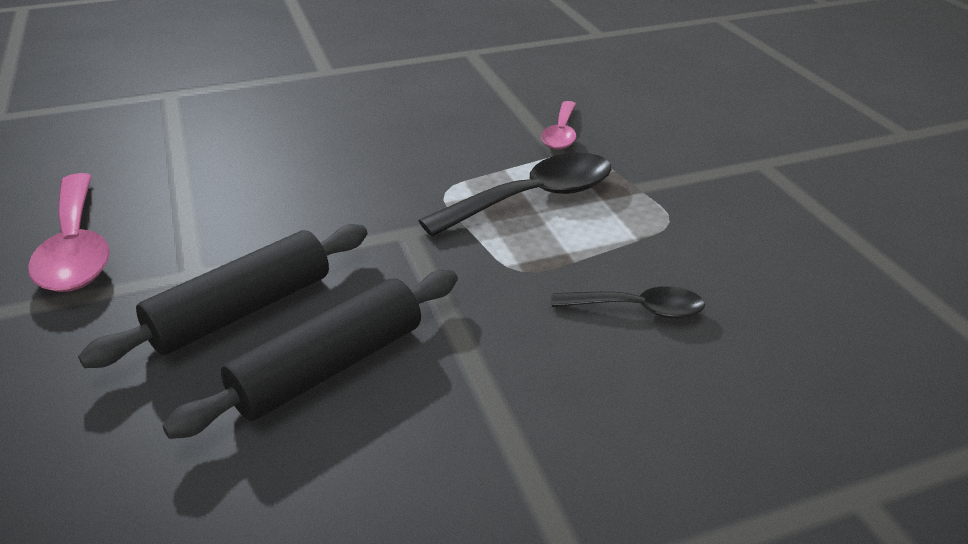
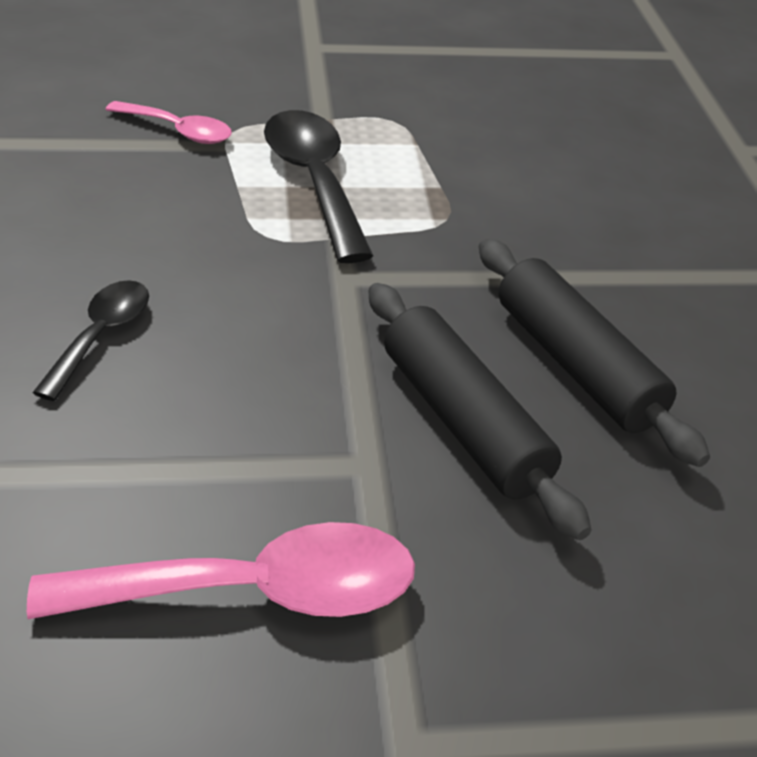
camera: 80 degrees left, 5 degrees up
black spoon [551,286,705,318] -> black spoon moved to [32,280,149,401]

